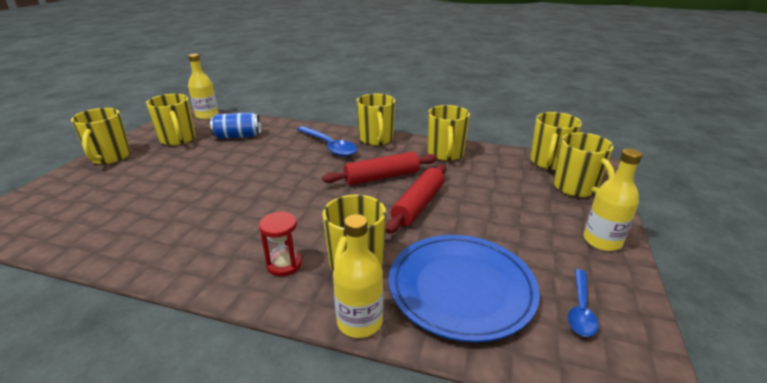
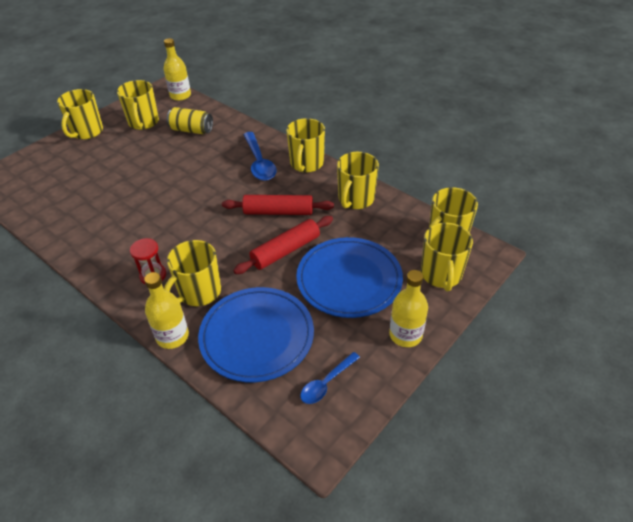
camera: 25 degrees right, 15 degrees up
blue can [210,112,261,139] -> yellow can [167,107,213,134]
none -> blue plate [296,237,403,318]

